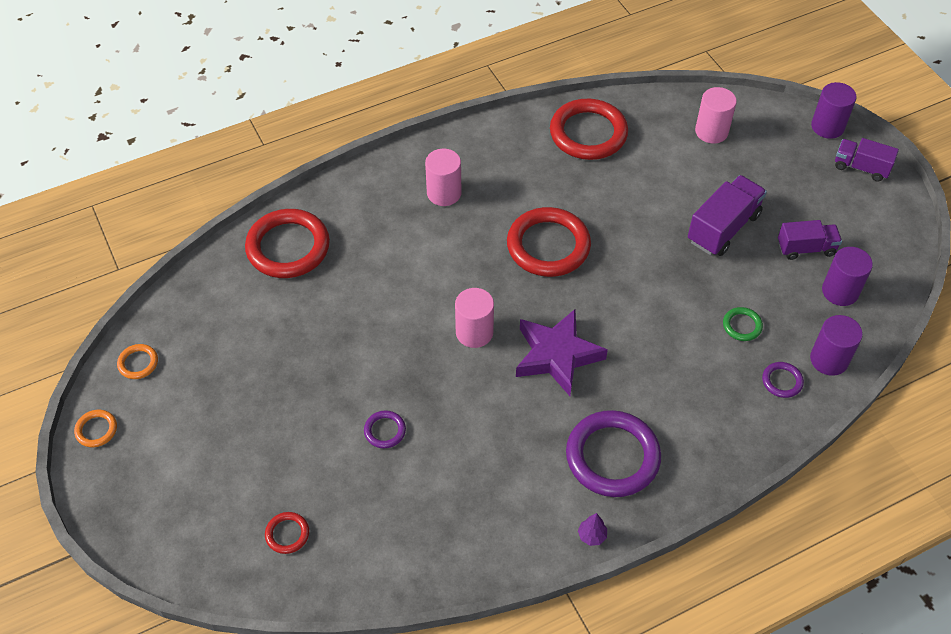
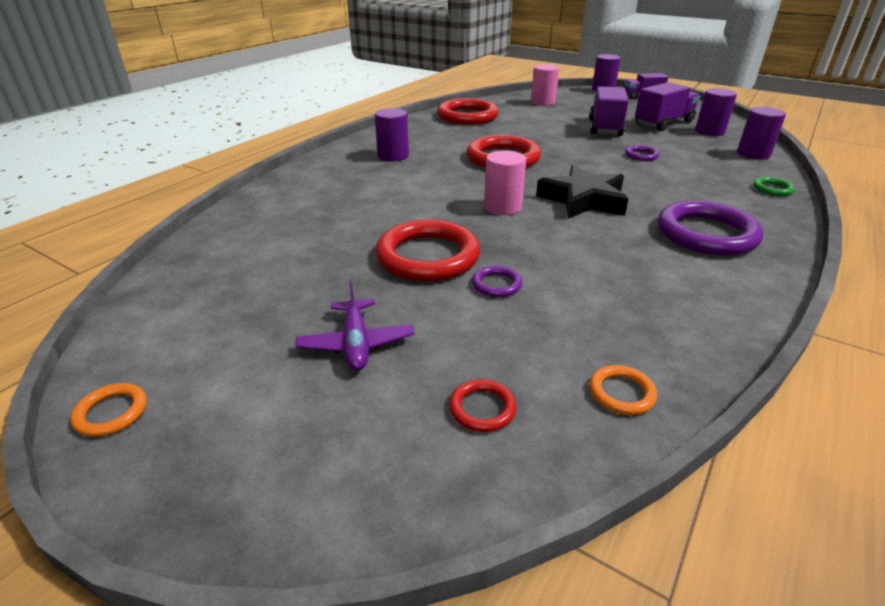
camera: 30 degrees left, 20 degrees down
orange ring [117,344,158,379] -> orange ring moved to [589,365,657,415]
red ring [245,209,330,278] -> red ring moved to [376,219,480,281]
pink cylinder [425,149,461,206] -> purple cylinder [375,108,409,161]
purple star [516,309,608,396] -> black star [536,165,629,219]
purple tree [578,513,607,546] -> none
green ring [723,307,763,341] -> green ring moved to [753,177,795,196]
purple ring [762,362,804,398] -> purple ring moved to [625,145,660,161]
purple truck [778,220,842,260] -> purple truck [635,82,700,131], size x1.52
none -> purple plane [295,280,414,371]

